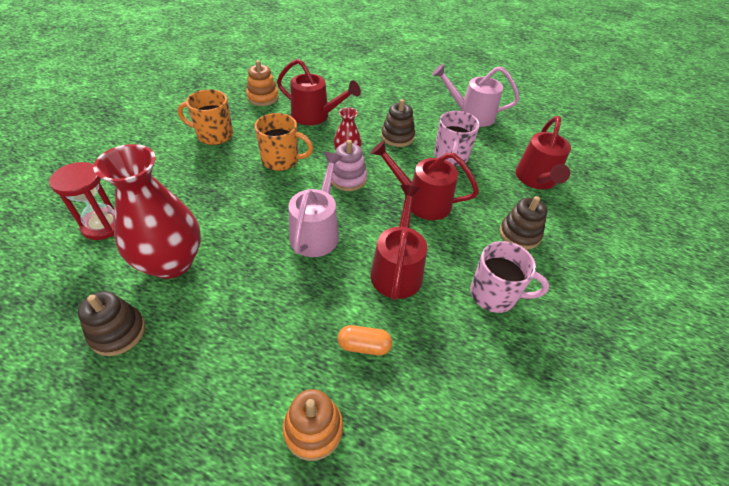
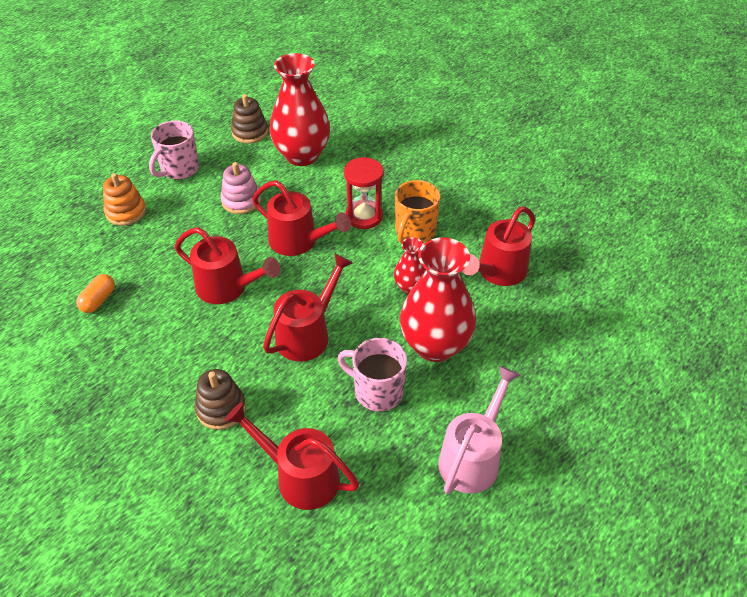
camera: 110 degrees right, 0 degrees up
red hourglass [49,162,115,240] -> red hourglass moved to [344,157,384,229]
orange mug [177,89,233,145] -> none
orange stacking toy [246,60,279,106] -> none
pink watering can [289,152,342,257] -> red watering can [252,180,351,256]
pink stacking toy [331,140,367,191] -> pink stacking toy moved to [221,162,261,214]
orange capsule [338,325,392,355] -> orange capsule moved to [76,274,115,313]
brown stacking toy [381,99,415,147] -> red vase [400,237,476,362]
pink mug [470,241,549,313] -> pink mug moved to [149,121,199,180]

